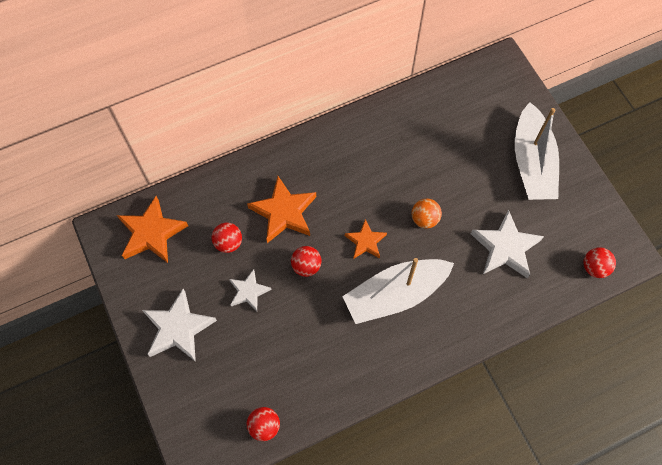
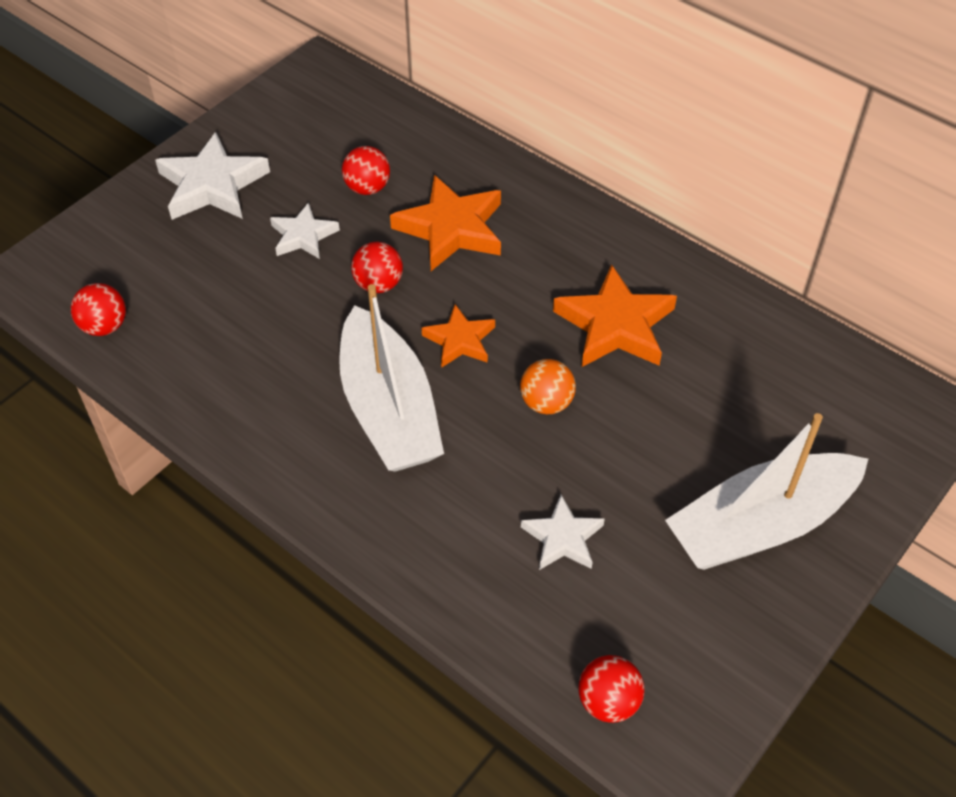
camera: 65 degrees right, 15 degrees down
orange star [117,196,188,263] -> orange star moved to [553,264,677,367]
white boat [342,258,454,324] -> white boat turned 150 degrees counterclockwise [339,284,444,472]
white star [471,210,544,278] -> white star [521,495,605,570], size x0.60

